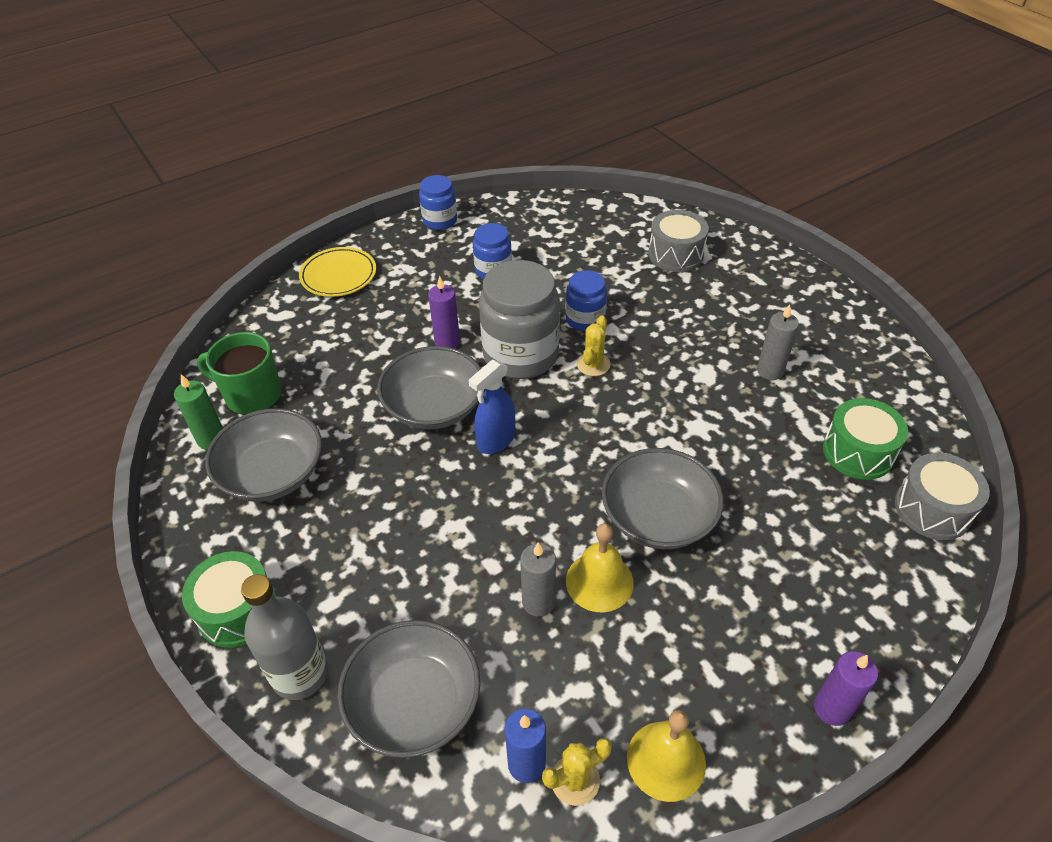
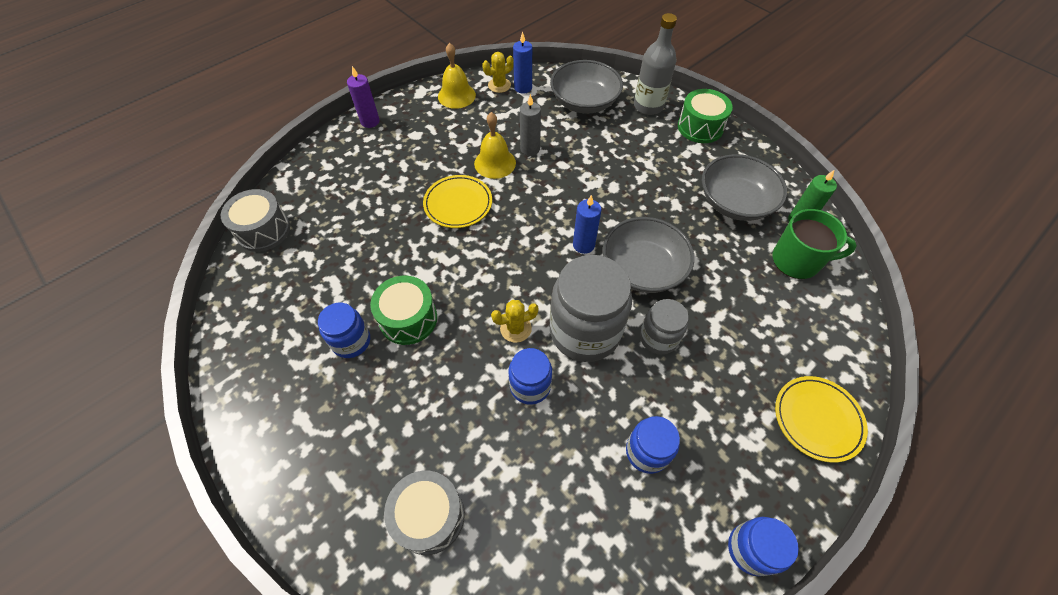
camera: 170 degrees right, 10 degrees up
purple candle [428,275,460,349] -> grey jar [640,299,689,355]
blue spray bottle [469,360,515,454] -> blue candle [573,195,601,254]
yellow cactus [577,315,611,376] -> yellow cactus turned 60 degrees clockwise [491,300,539,343]
grey bowl [602,448,724,549] -> yellow plate [423,175,492,228]
grey candle [757,304,799,380] -> blue jar [318,303,370,358]
green drum [823,398,908,480] -> green drum moved to [370,276,437,345]

